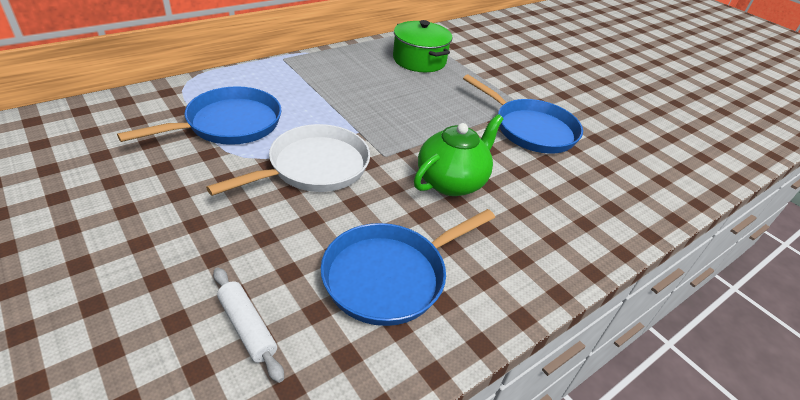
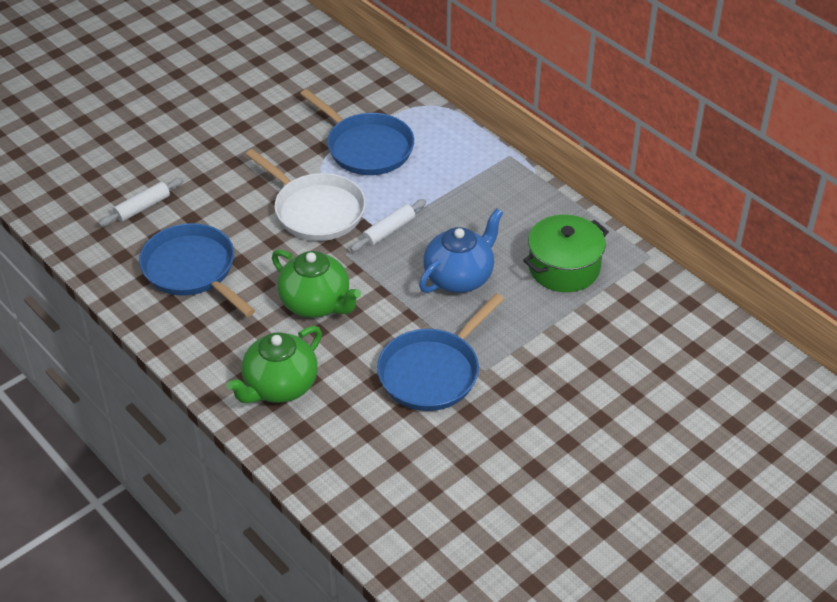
camera: 90 degrees right, 5 degrees up
none -> green teapot [226,326,322,403]
none -> white rolling pin [350,199,426,252]
none -> blue teapot [419,208,503,293]

